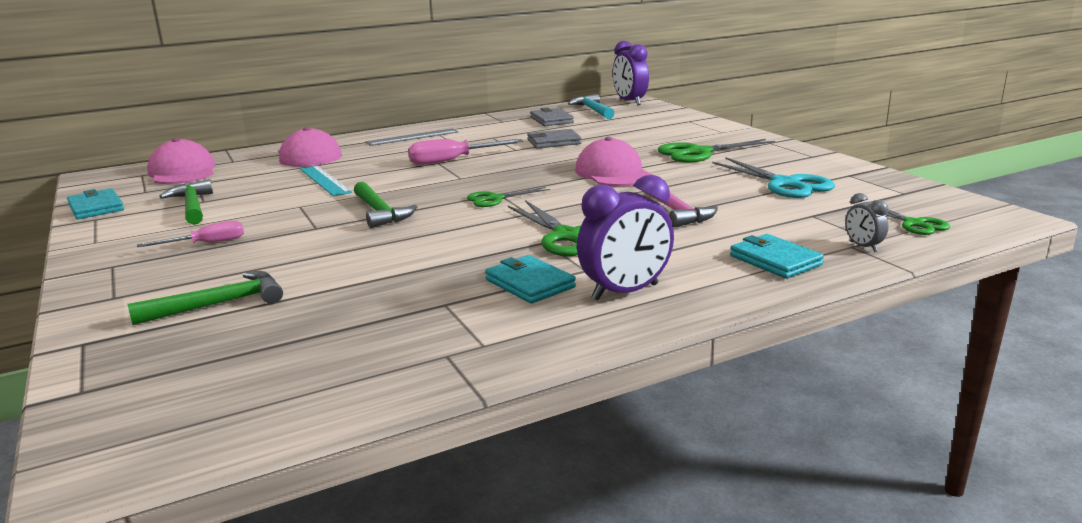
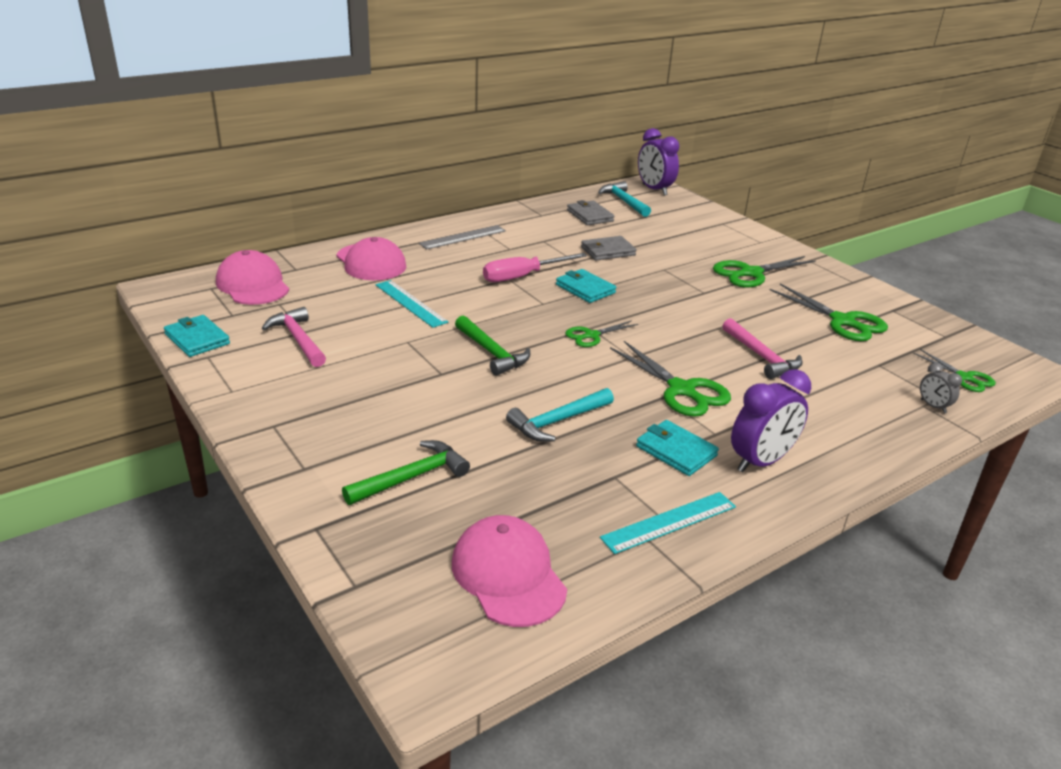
camera: 10 degrees left, 10 degrees up
pink screwdriver [137,221,244,247] -> none
green hammer [159,179,213,225] -> pink hammer [262,307,326,367]
pink cap [575,137,653,186] -> pink cap moved to [452,515,567,627]
turquoise scissors [712,157,835,198] -> green scissors [770,284,888,341]
turquoise wallet [730,234,824,279] -> turquoise wallet moved to [556,269,616,303]
none -> turquoise hammer [506,388,614,442]
none -> turquoise ruler [600,492,736,554]

